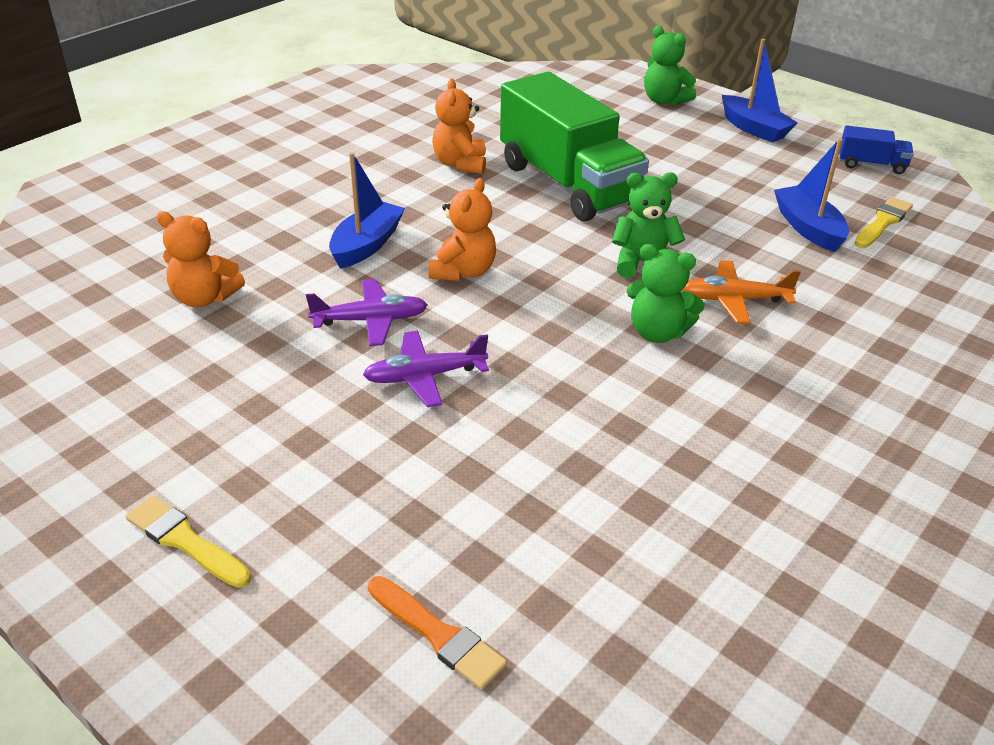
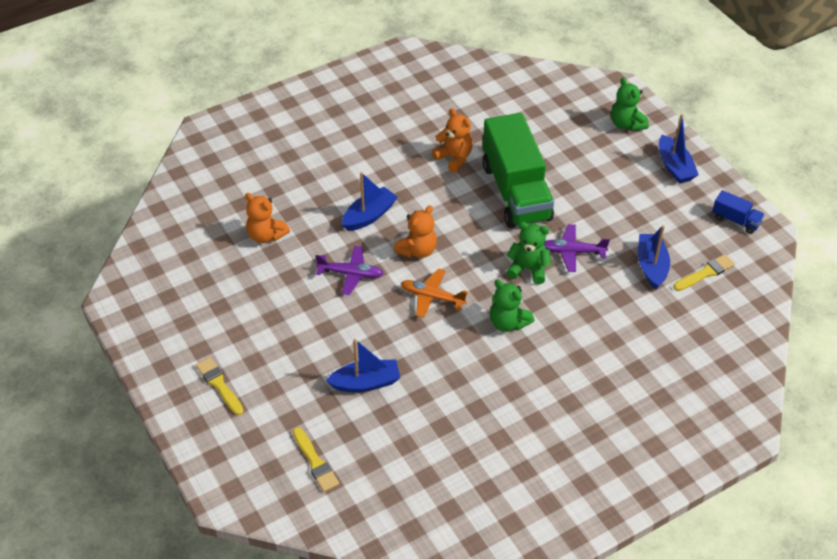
camera: 20 degrees right, 10 degrees up
purple plane [363,331,489,407] -> purple plane moved to [544,224,610,272]
orange brush [368,576,507,690] -> yellow brush [293,427,339,492]
orange teddy bear [432,78,486,174] -> orange teddy bear turned 120 degrees clockwise [432,108,473,173]
orange plane [683,261,801,324] -> orange plane moved to [401,269,468,318]
none -> blue boat [326,339,400,392]

